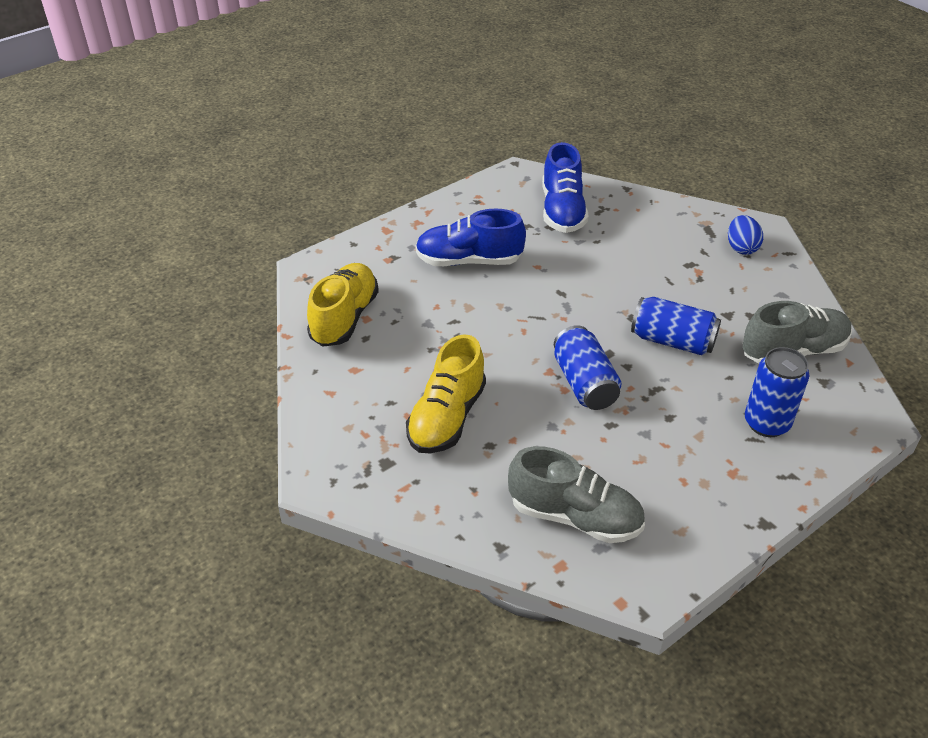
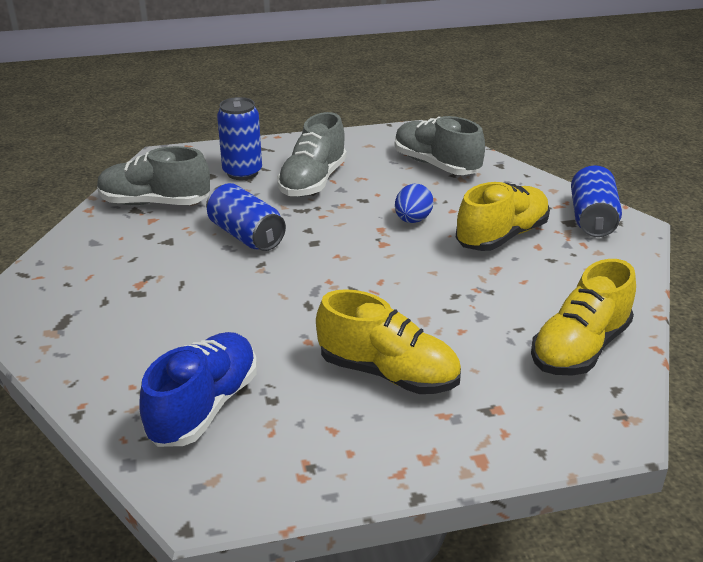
camera: 155 degrees left, 10 degrees down
blue shoe [415,209,526,266] -> yellow shoe [316,289,461,394]
blue can [554,325,621,410] -> blue can moved to [571,165,622,237]
blue egg [728,215,763,255] -> blue egg moved to [395,184,434,223]
none -> grey shoe [277,112,347,197]

